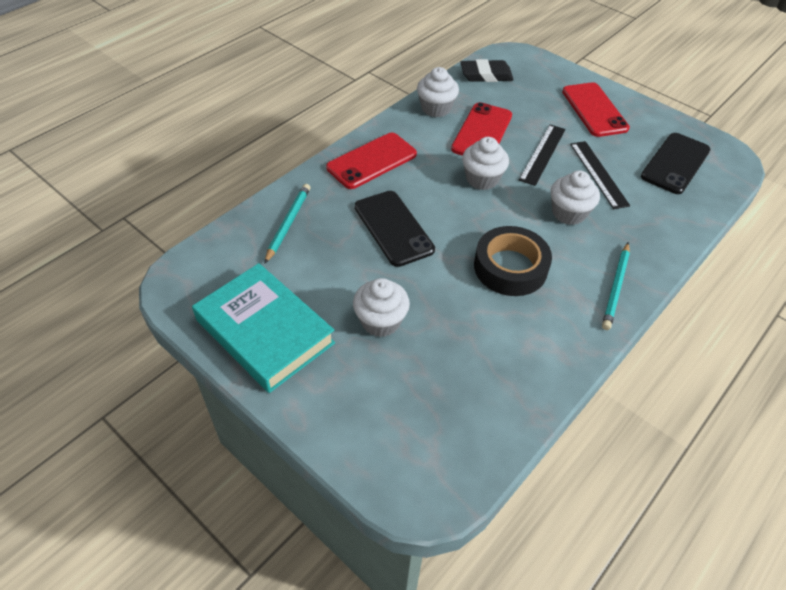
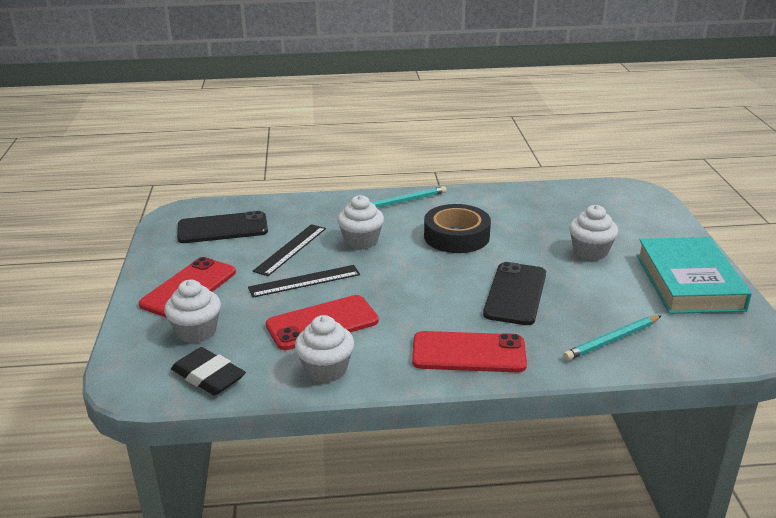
camera: 135 degrees left, 20 degrees down
white cupcake [462,137,509,190] -> white cupcake moved to [164,280,221,343]

